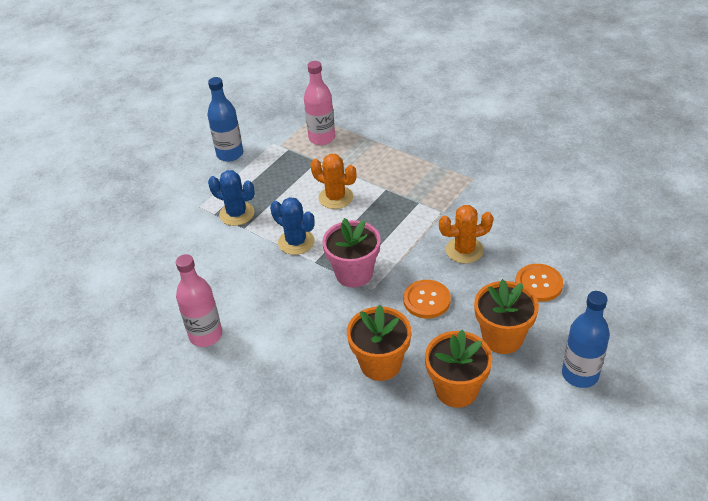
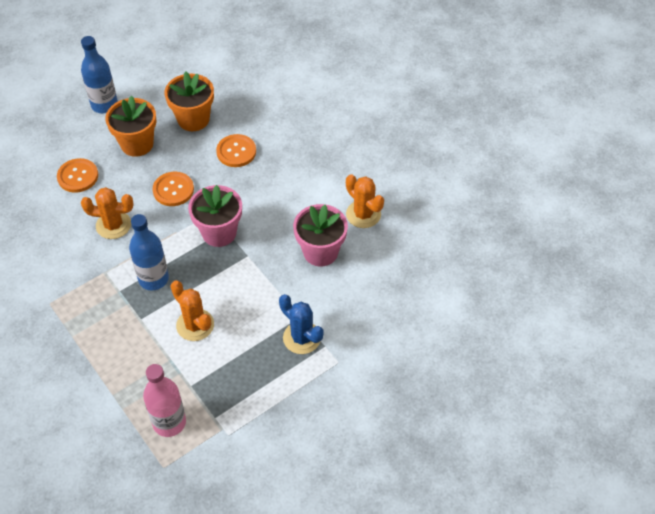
camera: 165 degrees left, 10 degrees up
pink bottle [176,254,222,347] -> orange cactus [346,174,384,228]
blue bottle [208,77,243,162] -> blue bottle moved to [129,214,169,290]
blue cactus [270,197,315,255] -> none
orange flower pot [347,305,411,381] -> orange button [216,134,256,167]
none -> pink flower pot [293,204,348,266]

